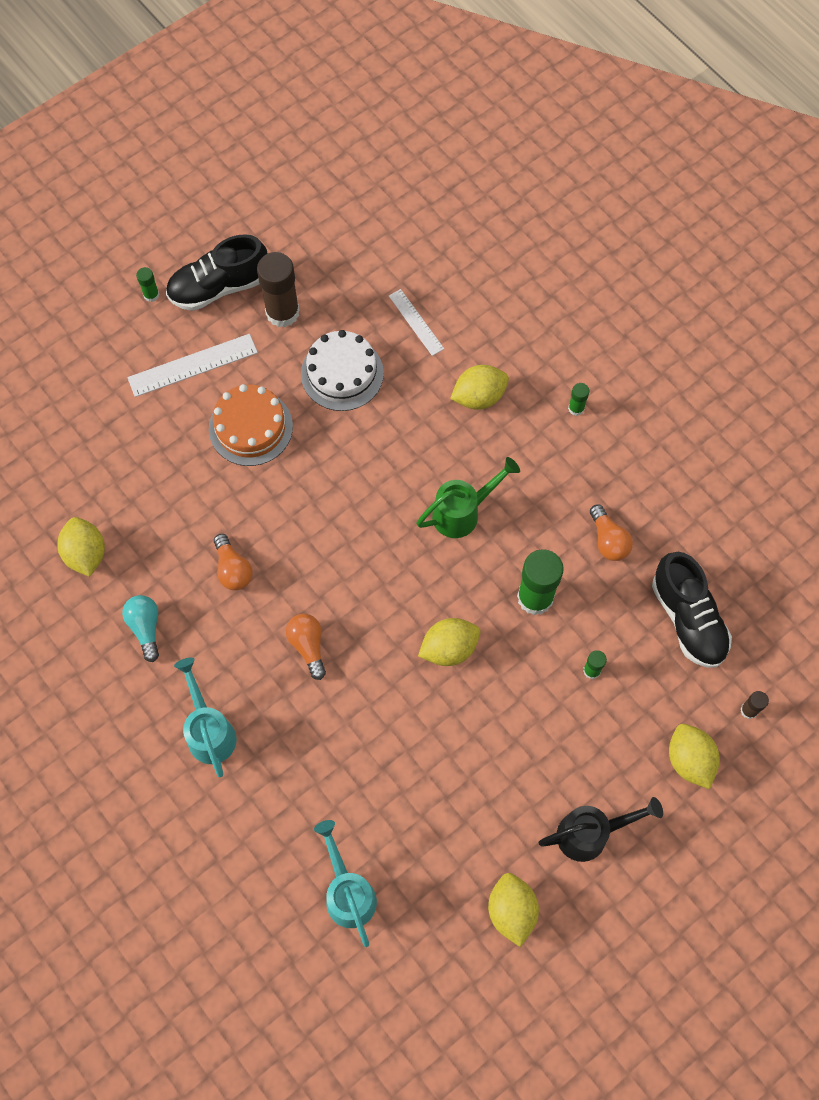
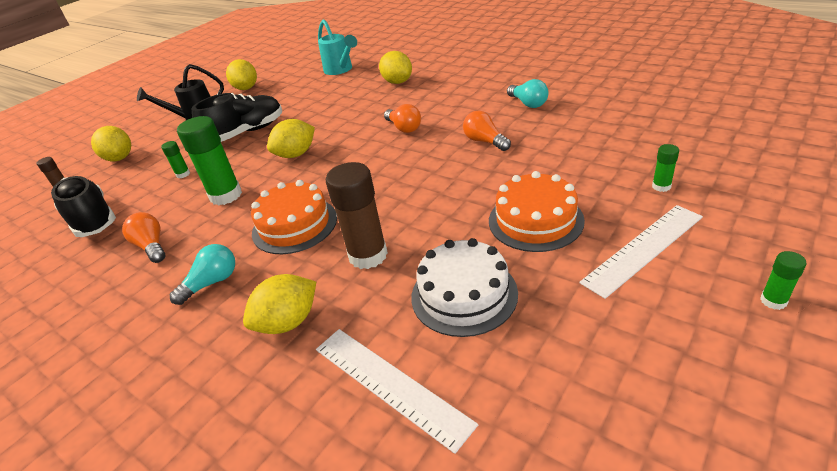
camera: 170 degrees right, 30 degrees down
yellow lemon [57,517,105,577] -> yellow lemon moved to [379,51,412,84]
black shoe [166,234,268,311] -> black shoe moved to [191,93,282,142]
turquoise watering can [174,658,237,777] -> none
brown glue stick [257,252,299,327] -> brown glue stick moved to [326,162,388,269]
white ruler [389,289,444,356] -> white ruler [316,329,478,454], size x1.58
green watering can [416,457,520,538] -> orange cake [251,180,337,254]
green glue stick [568,383,589,416] -> green glue stick moved to [652,144,679,192]
none -> turquoise light bulb [170,244,235,305]

